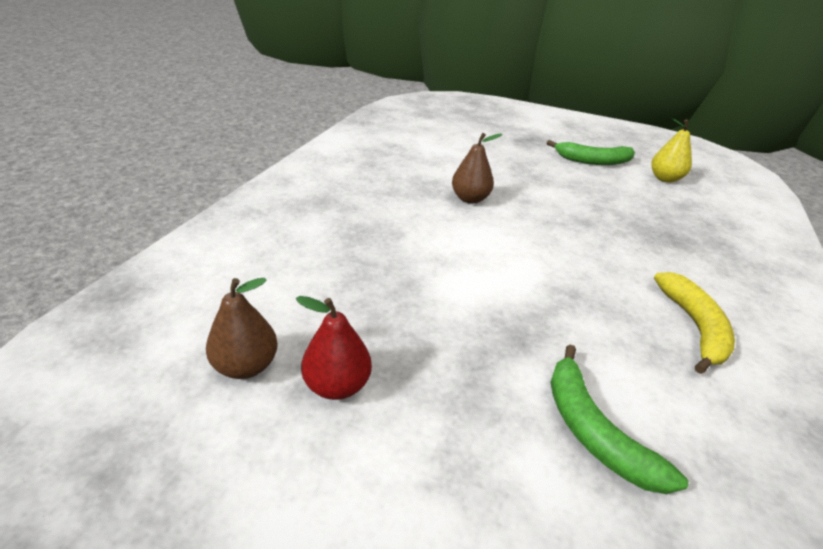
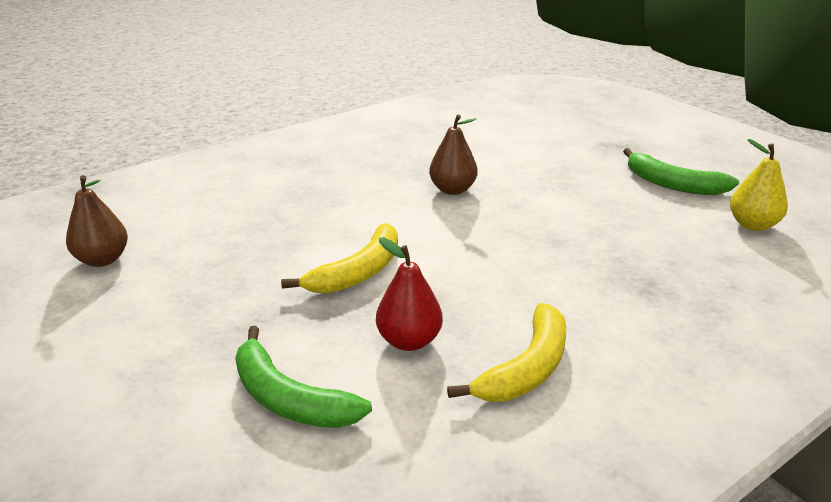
camera: 35 degrees right, 5 degrees down
red pear [296,296,372,400] -> red pear moved to [376,237,443,351]
green banana [550,345,689,494] -> green banana turned 60 degrees counterclockwise [235,326,372,428]
none -> yellow banana [281,223,398,294]

